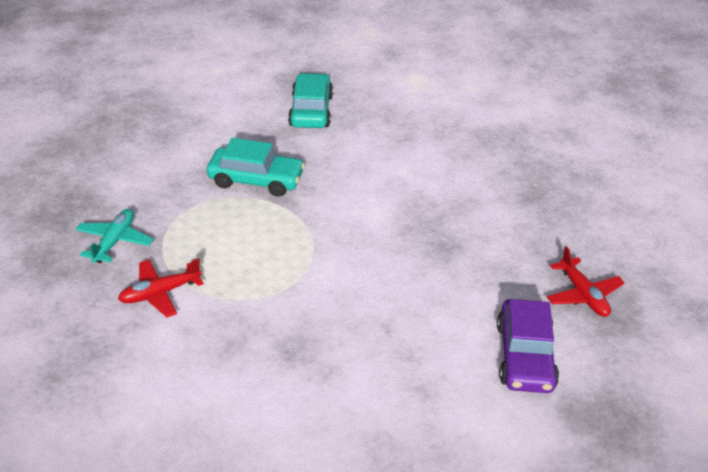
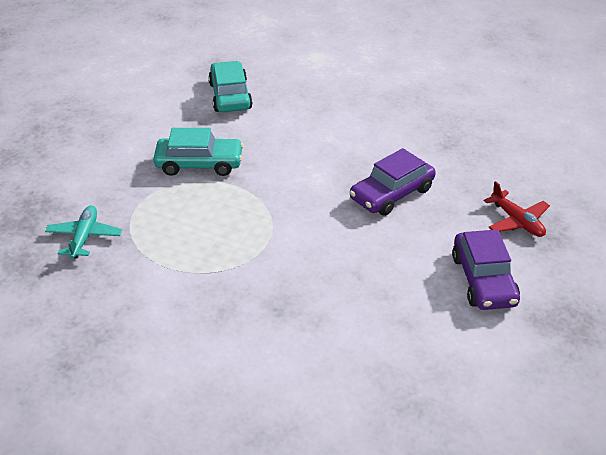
camera: 10 degrees left, 0 degrees up
red plane [118,258,204,317] -> none
none -> purple car [350,148,436,216]

